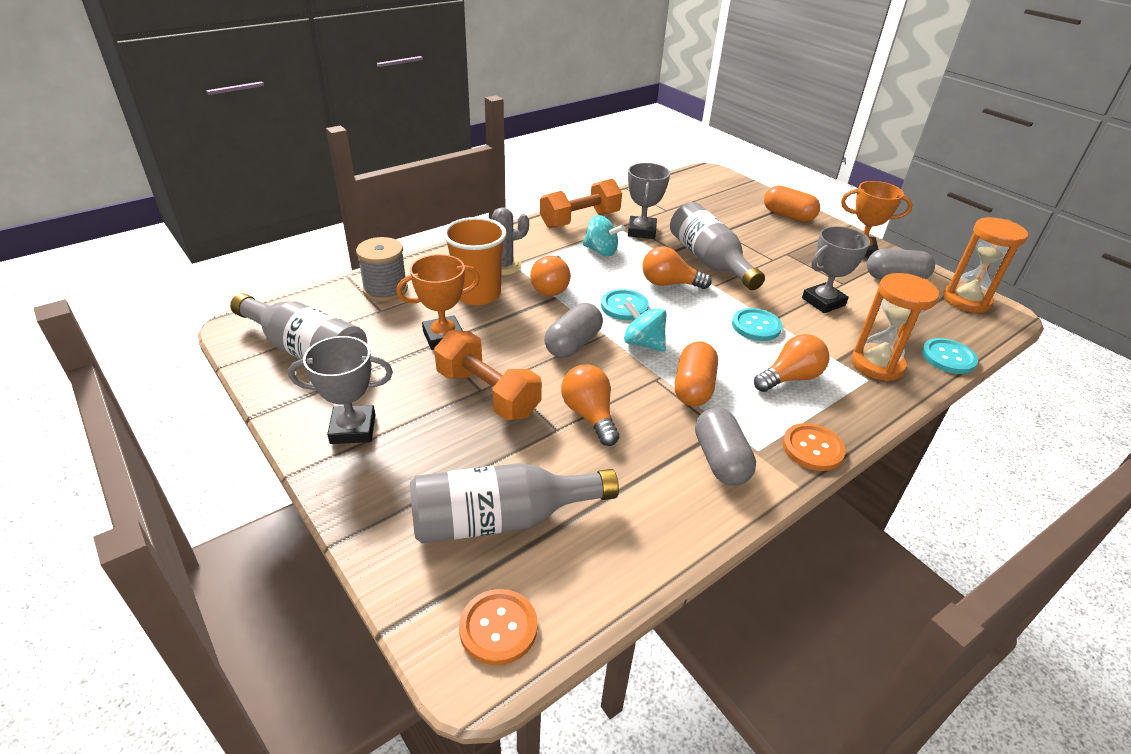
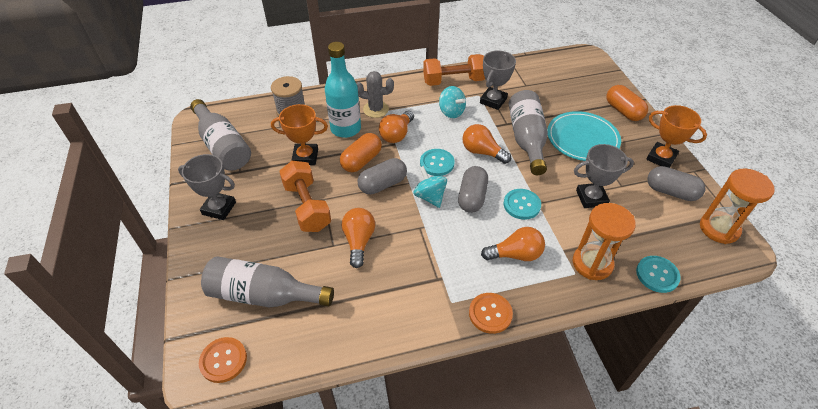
camera: 25 degrees right, 10 degrees up
orange cup [443,217,507,305] -> turquoise bottle [325,42,361,138]
orange capsule [675,341,718,406] -> orange capsule moved to [340,133,382,172]
grey capsule [695,408,756,486] -> grey capsule moved to [458,166,488,213]
none -> turquoise plate [547,111,621,161]

